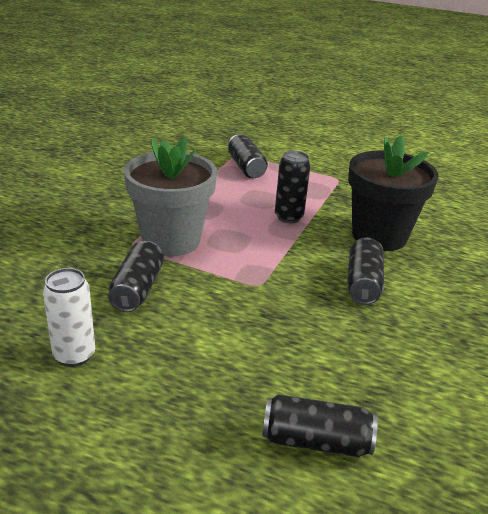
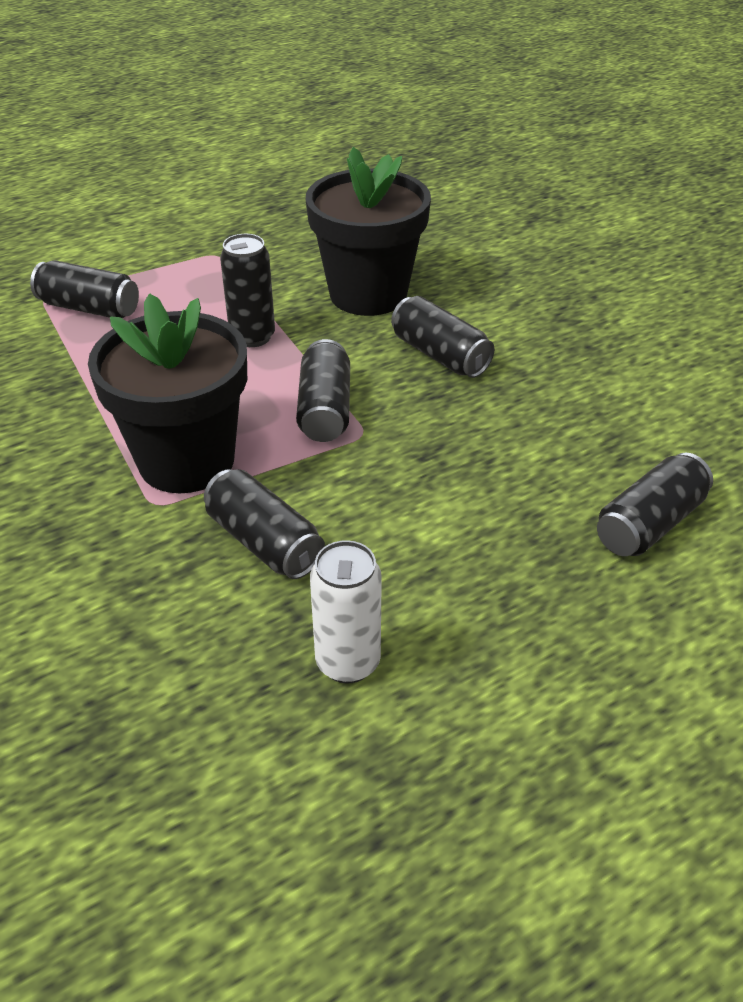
camera: 50 degrees left, 10 degrees up
grey flower pot [124,136,217,256] -> black flower pot [88,293,247,493]
none -> black can [296,339,350,442]

